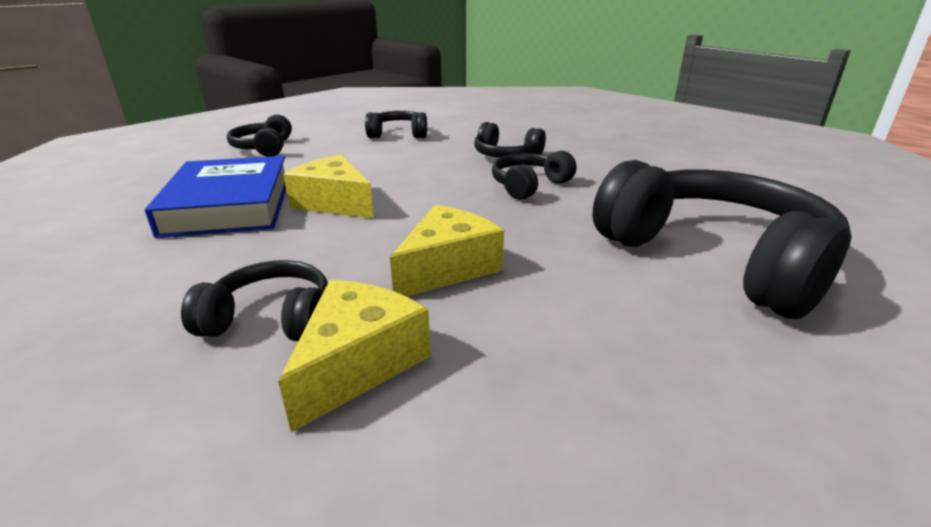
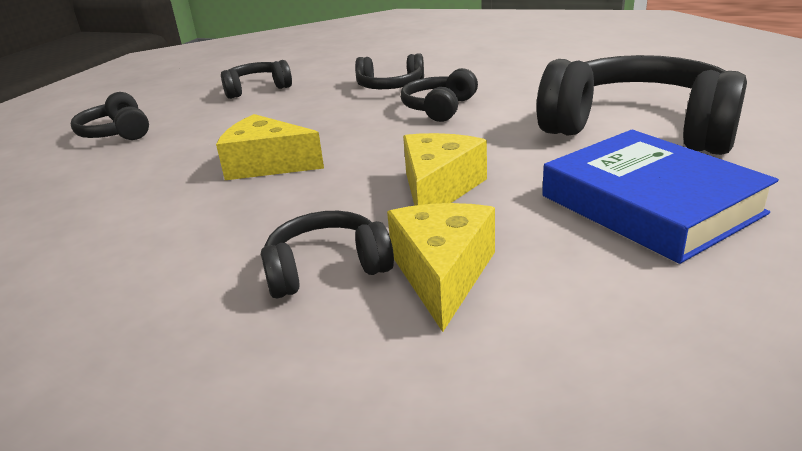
camera: 20 degrees left, 0 degrees up
blue book [145,156,286,238] -> blue book moved to [542,130,779,264]

